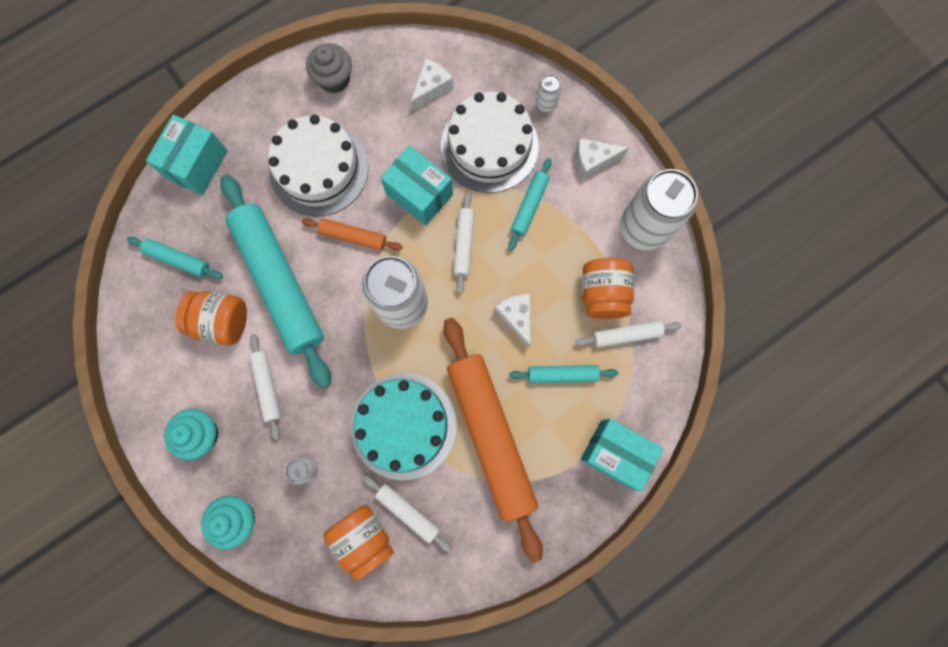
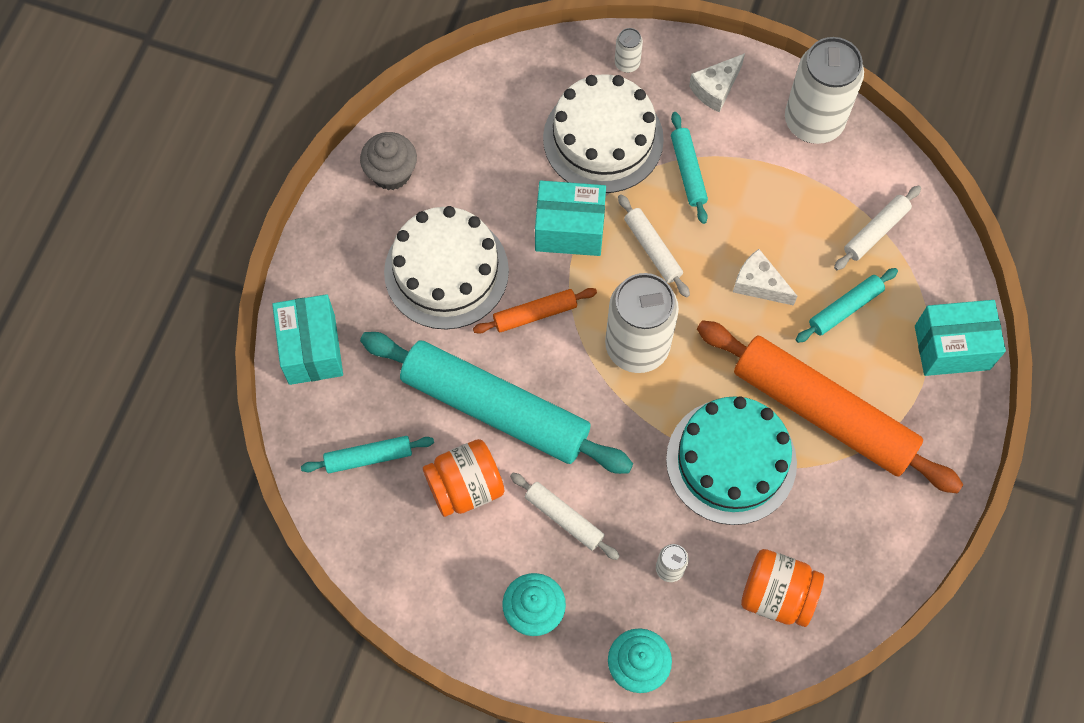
camera: 35 degrees left, 10 degrees down
white rolling pin [363,475,452,552] -> none
white cheese [411,58,453,111] -> none
orange jar [582,258,634,319] -> none

